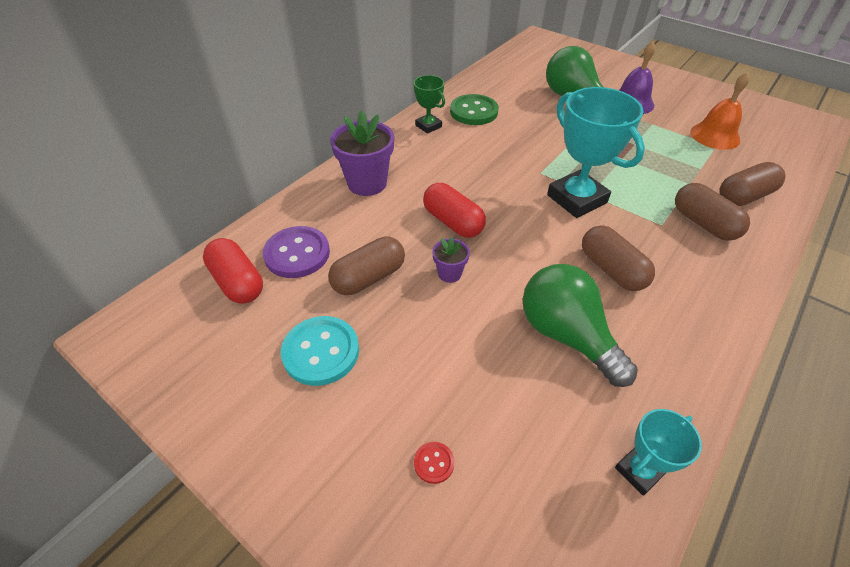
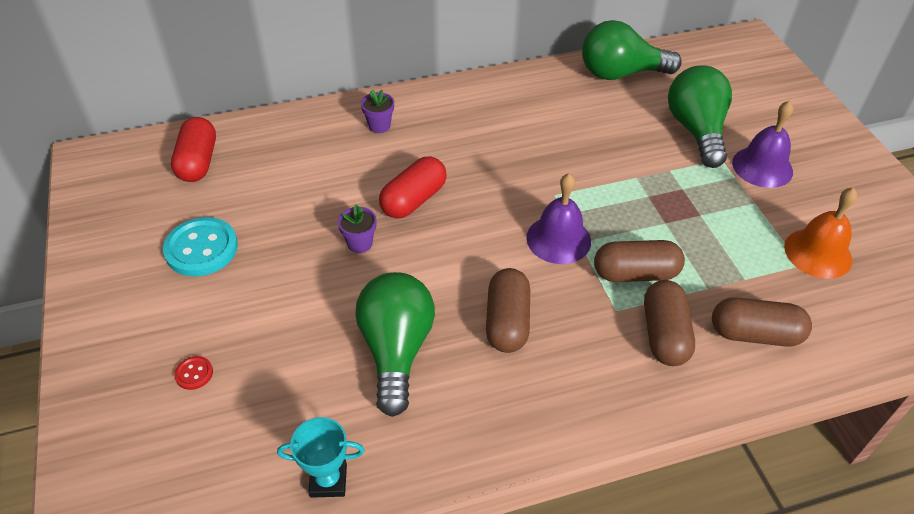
camera: 35 degrees right, 0 degrees up
purple button [263,226,330,278] -> none
brown capsule [328,236,405,295] -> brown capsule moved to [594,240,685,282]
purple flower pot [330,110,394,196] -> purple flower pot [361,90,394,133], size x0.51
green trophy [413,75,445,134] -> none
red capsule [423,183,486,238] -> red capsule turned 45 degrees clockwise [379,156,447,219]
green button [450,94,499,125] -> none
turquoise trophy [547,87,645,218] -> purple bell [526,173,591,264]
none -> green light bulb [582,20,682,80]

